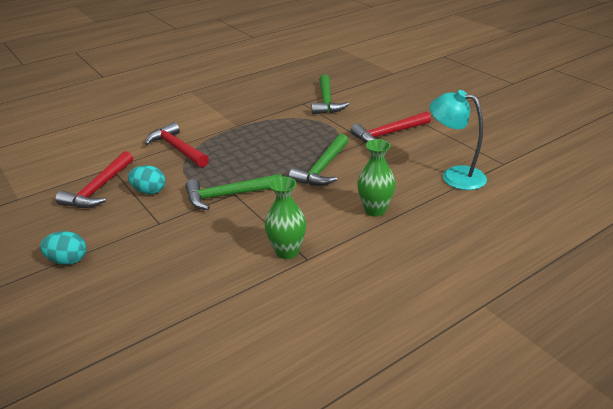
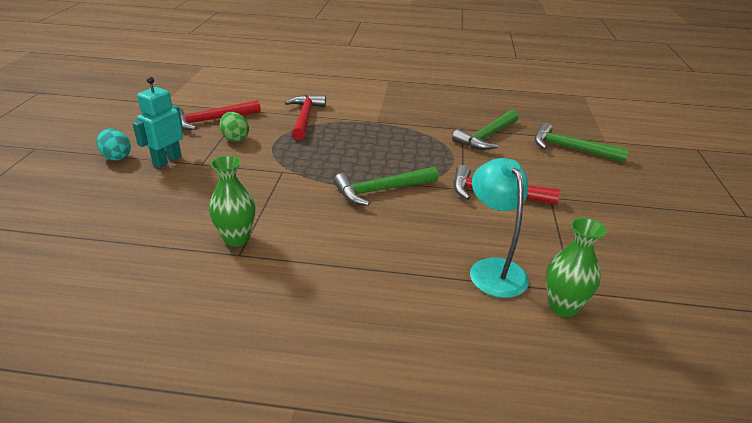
camera: 40 degrees right, 0 degrees up
turquoise egg [128,165,165,194] -> green egg [220,112,249,142]
green hammer [185,174,282,210] -> green hammer moved to [535,123,629,163]
green vase [357,139,396,217] -> green vase moved to [546,217,606,317]
none -> turquoise robot [132,77,183,168]

